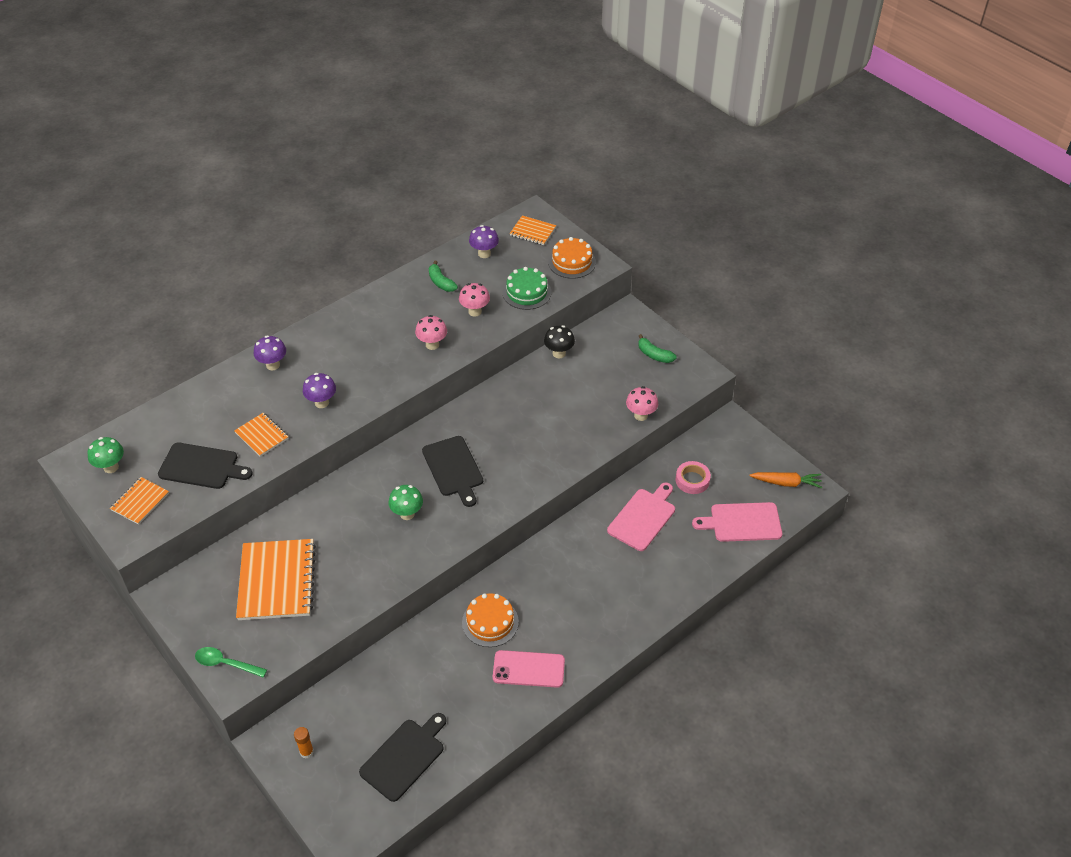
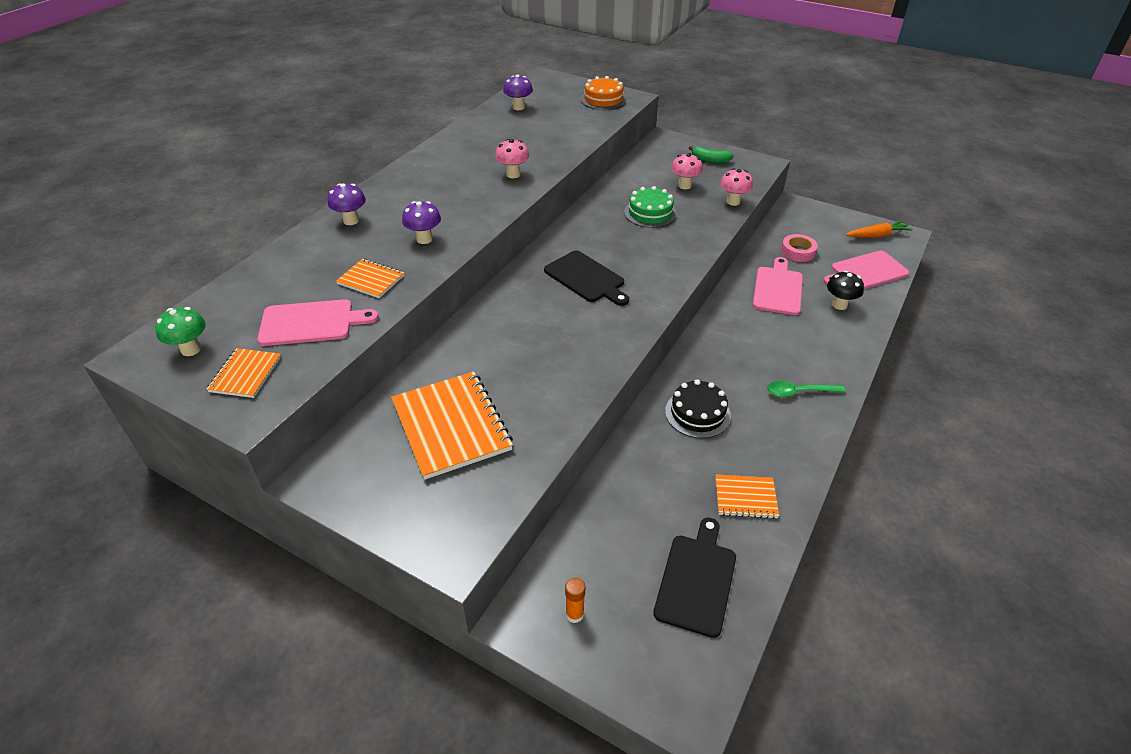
camera: 20 degrees left, 5 degrees down
black cutting board [158,443,253,489] -> pink cutting board [257,299,379,346]
green spoon [195,647,267,678] -> green spoon moved to [767,381,846,397]
green mushroom [388,485,423,520] -> none
green banana [429,261,458,292] -> none
pink mushroom [459,283,490,317] -> pink mushroom moved to [671,153,703,189]
orange cake [462,593,519,647] -> black cake [665,379,731,438]
pink phone [493,650,565,688] -> none
green cake [503,267,552,310] -> green cake moved to [624,186,677,228]
orange notebook [510,215,556,245] -> orange notebook moved to [715,475,779,519]
black mushroom [544,325,575,358] -> black mushroom moved to [827,271,864,310]

